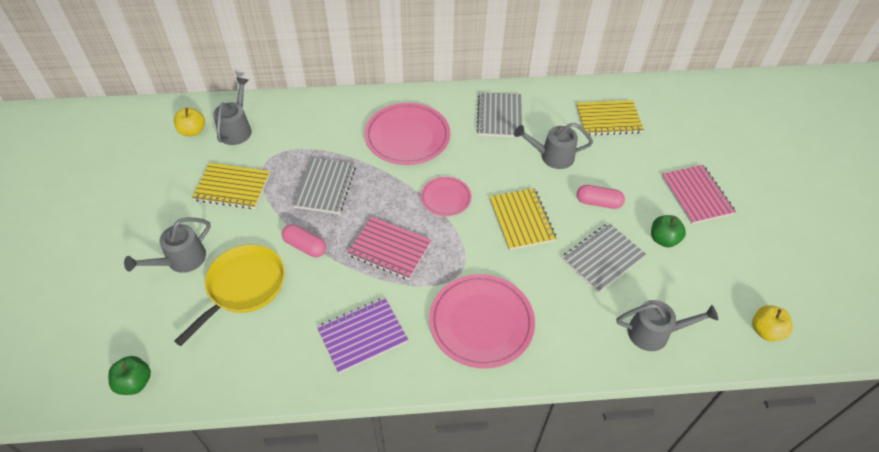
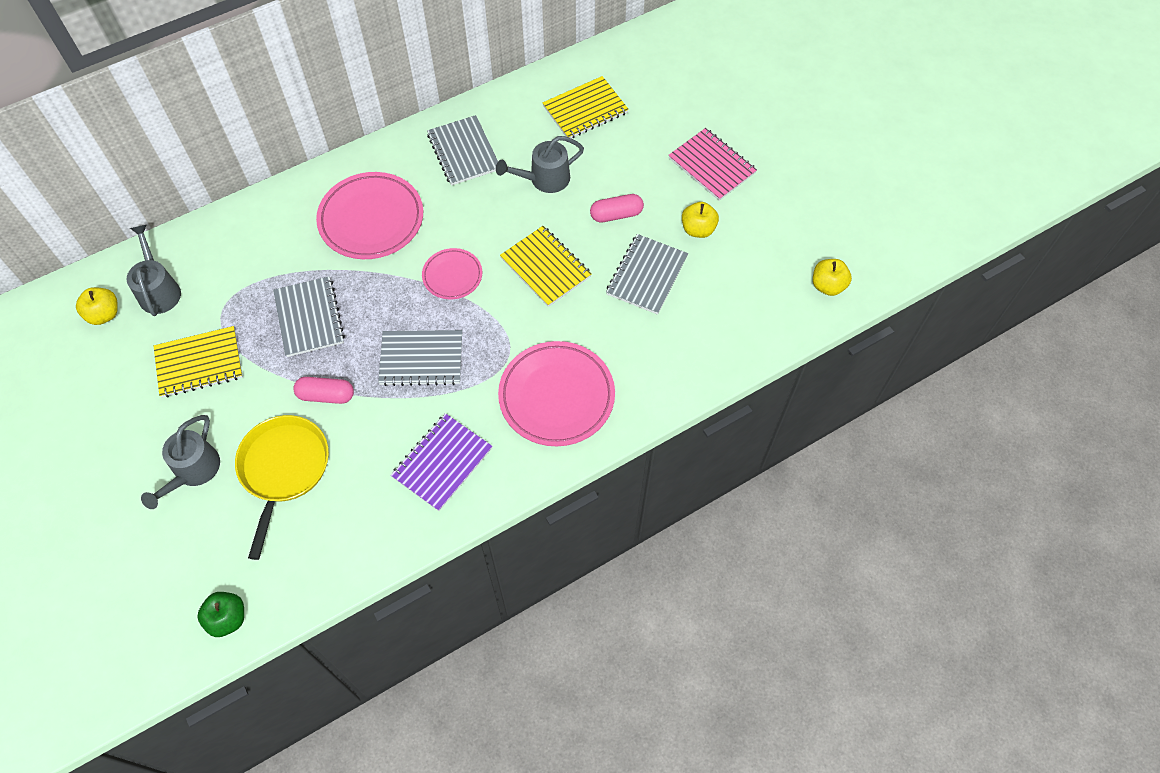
camera: 25 degrees left, 10 degrees up
pink notebook [347,217,432,280] -> grey notebook [378,330,462,386]
grey watering can [617,300,718,351] -> none
green apple [651,215,686,247] -> yellow apple [682,202,719,238]

